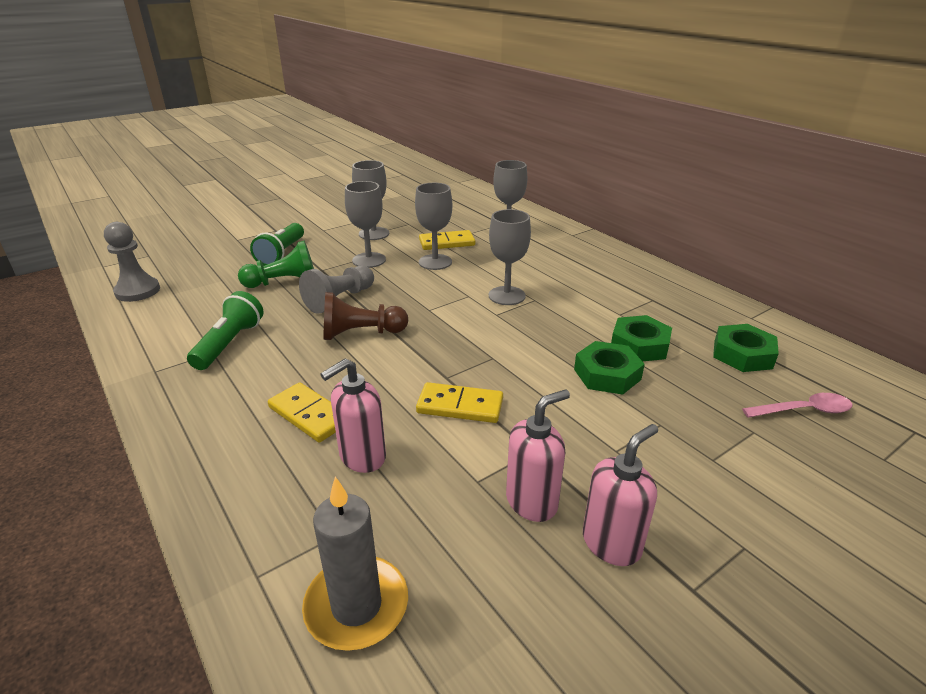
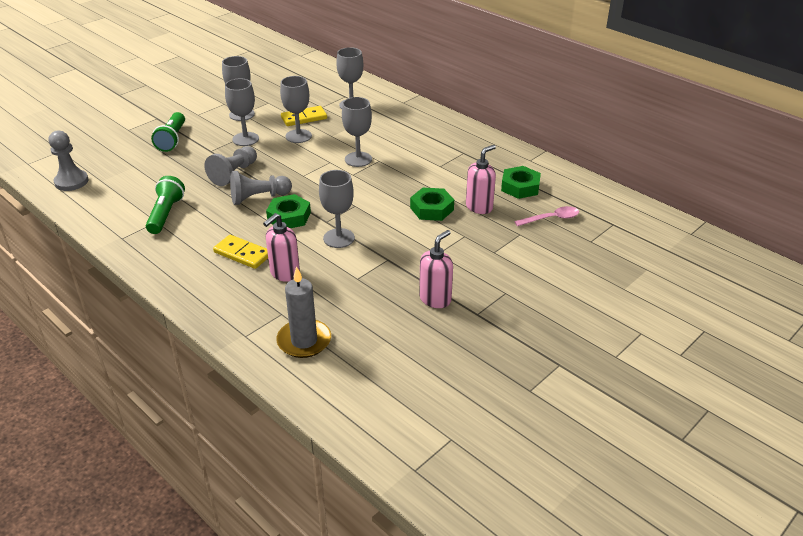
camera: 10 degrees left, 5 degrees up
green pawn [238,241,314,288] -> none
brown pawn [324,292,408,340] -> grey pawn [230,171,292,205]
yellow domino [416,382,503,423] -> grey goblet [319,170,355,248]
pink soap dispenser [506,389,570,522] -> pink soap dispenser moved to [466,145,496,214]
green nut [611,315,672,361] -> green nut moved to [266,194,311,228]

